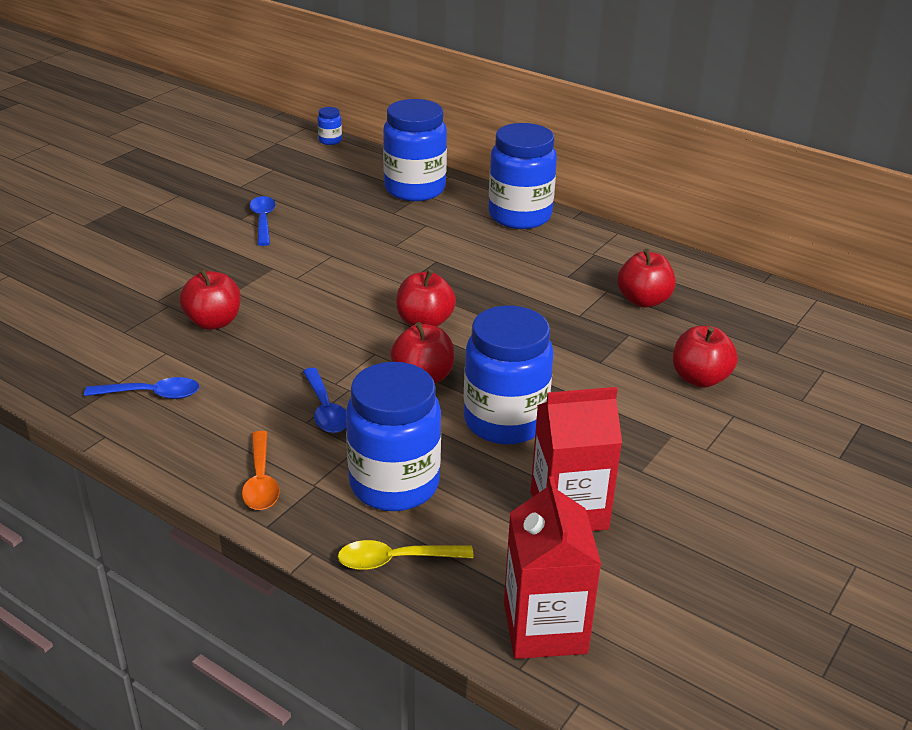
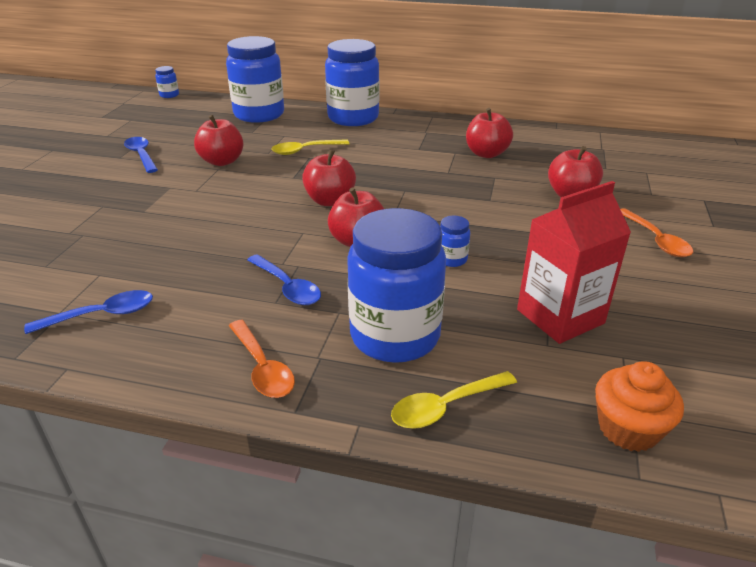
camera: 20 degrees left, 0 degrees up
red apple [179,268,241,330] -> red apple moved to [194,115,243,166]
blue jar [464,306,554,445] -> blue jar [440,216,470,267], size x0.41
red carton [504,476,601,659] -> orange cupcake [595,361,684,452]
none -> yellow spoon [271,139,350,155]
none -> orange spoon [620,208,693,257]

